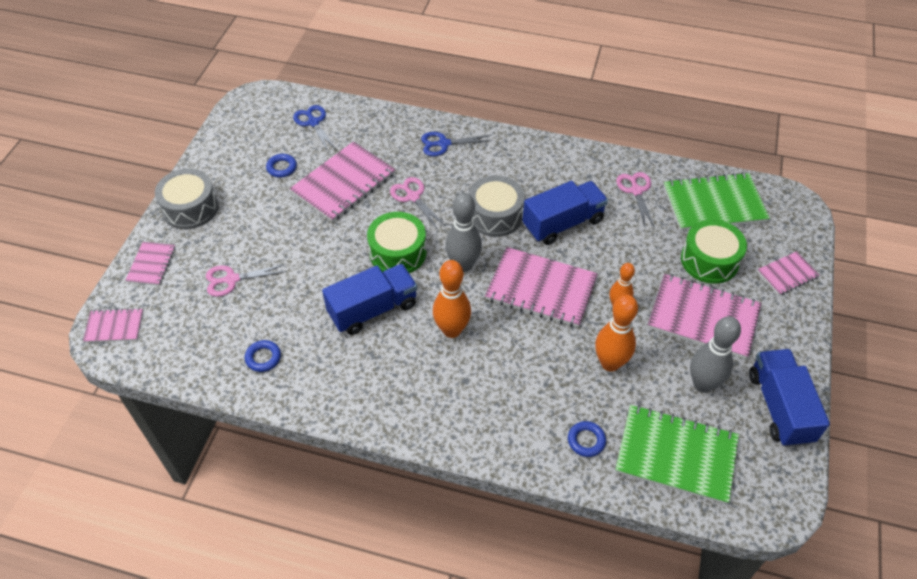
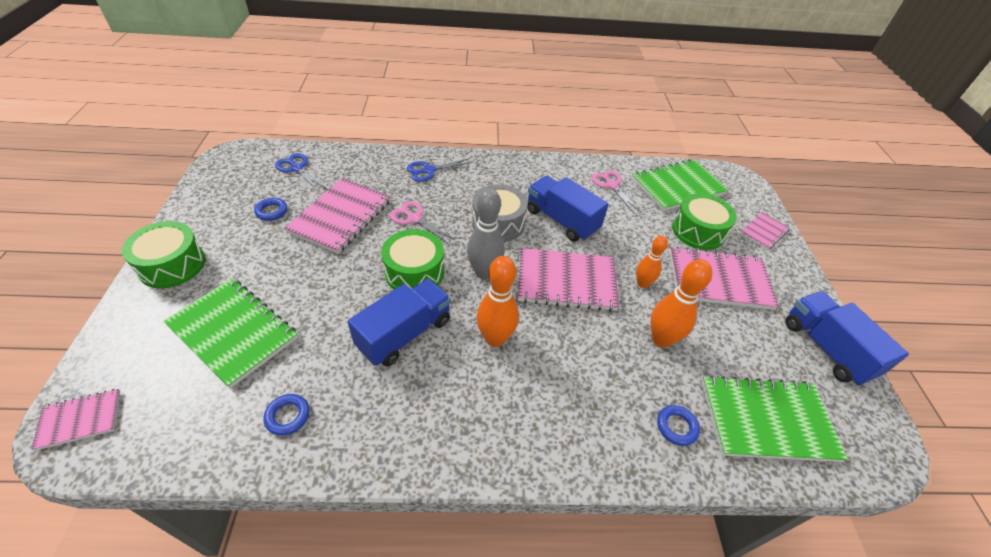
camera: 20 degrees left, 5 degrees down
pink notebook [125,242,175,286] -> none
grey drum [155,169,218,229] -> green drum [122,221,206,288]
pink scissors [206,264,287,297] -> green notebook [163,278,298,389]
blue truck [522,181,608,245] -> blue truck turned 90 degrees counterclockwise [527,176,609,242]
grey bowling pin [690,316,741,393] -> none

